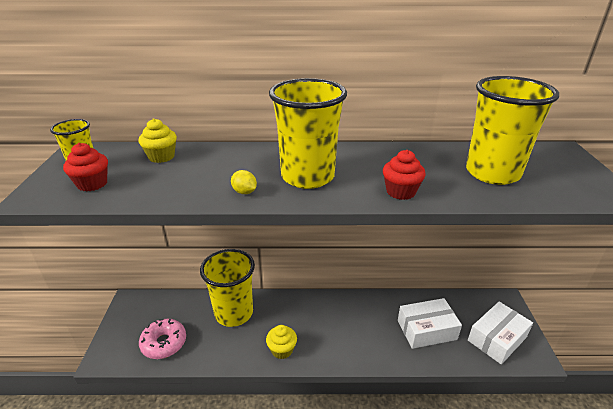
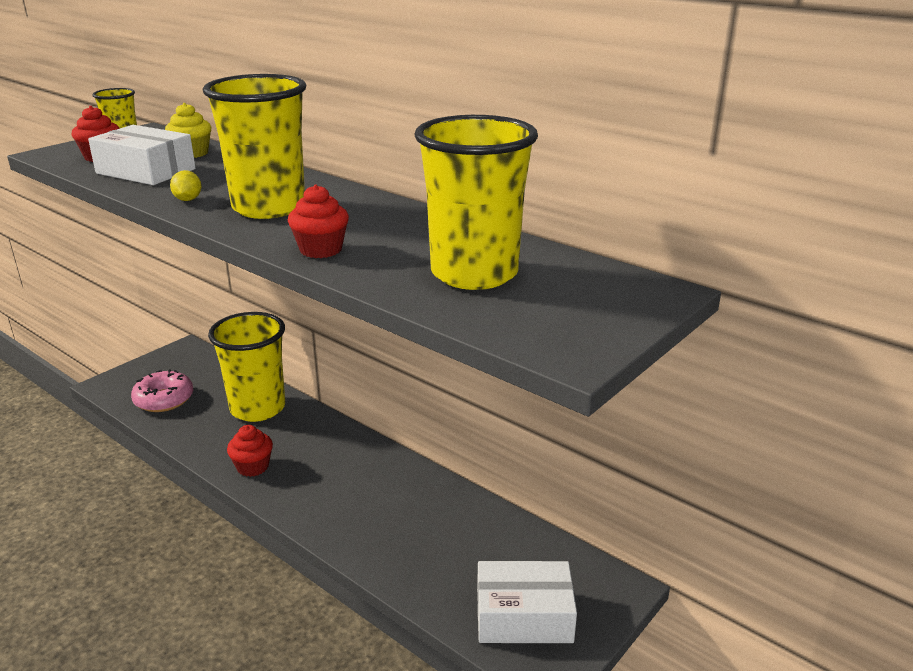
camera: 40 degrees right, 5 degrees down
yellow cupcake [266,325,297,359] -> red cupcake [227,425,273,477]
white box [398,298,462,349] -> white box moved to [88,125,196,185]

